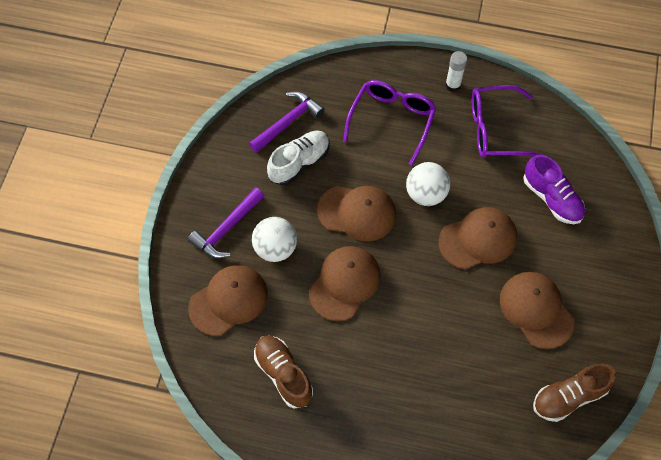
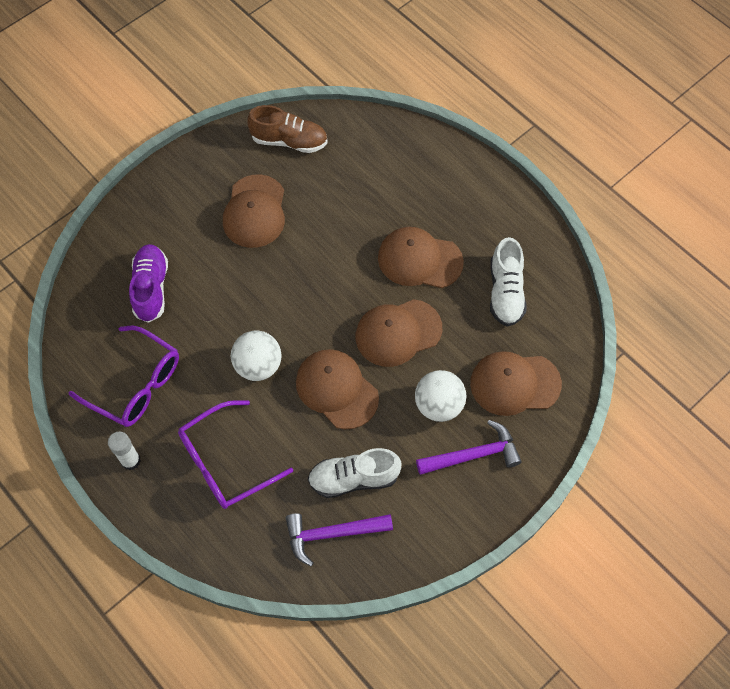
camera: 145 degrees left, 0 degrees up
brown shoe [254,336,313,409] -> white shoe [490,237,526,327]
brown cap [439,207,517,270] -> brown cap moved to [378,227,464,288]

